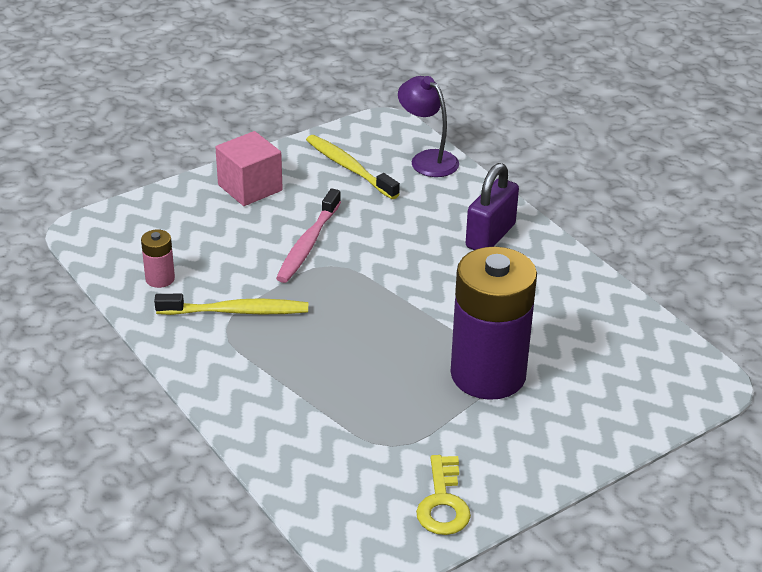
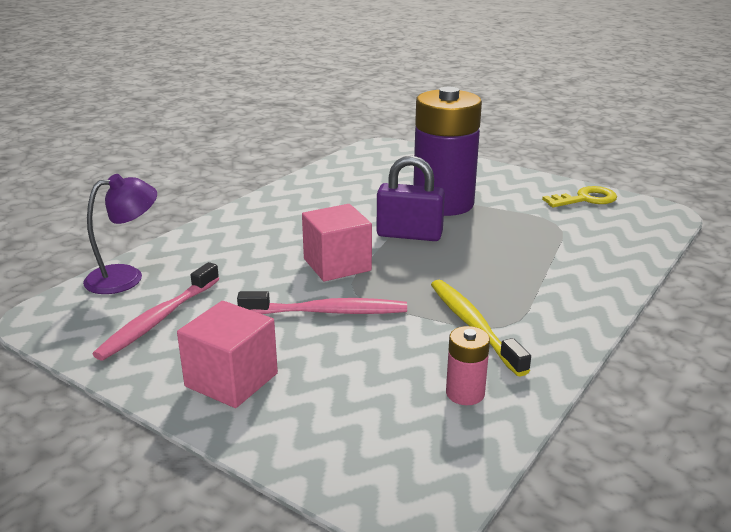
camera: 110 degrees left, 10 degrees down
yellow toothbrush [306,135,400,199] -> pink toothbrush [93,262,219,361]
purple lamp [398,76,459,177] -> purple lamp turned 150 degrees counterclockwise [83,174,157,294]
purple padlock [466,163,519,250] -> purple padlock moved to [377,156,445,241]
none -> pink cube [302,204,372,281]

